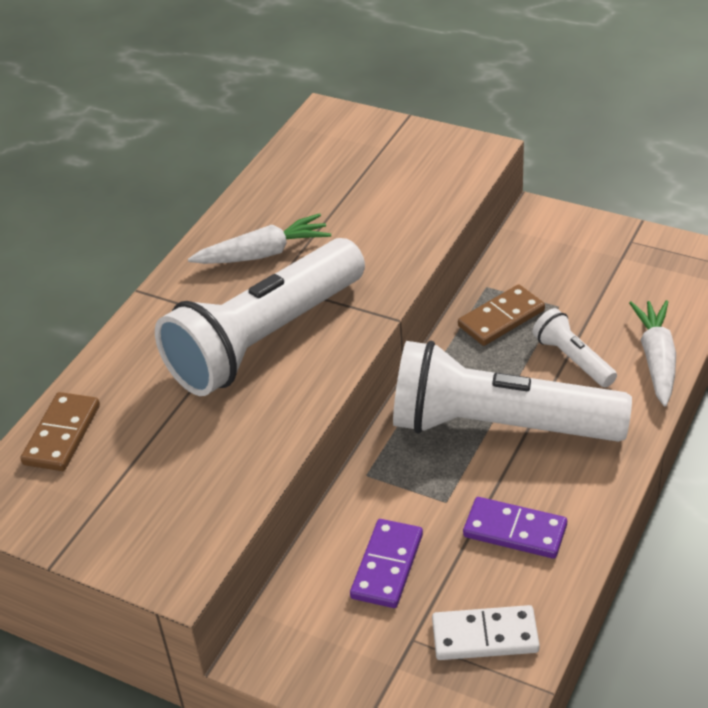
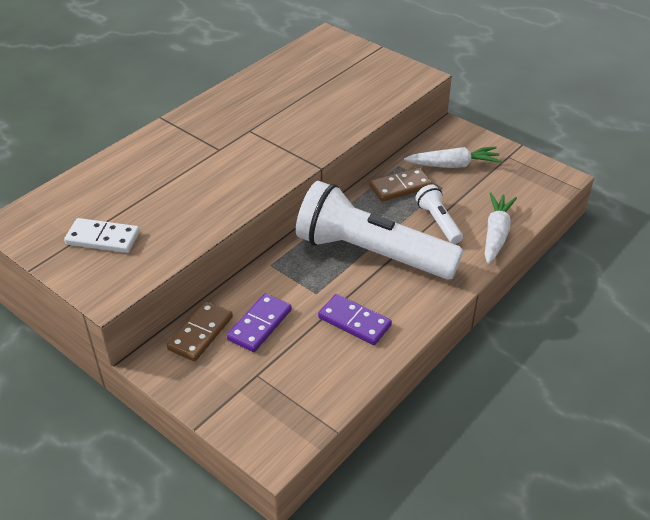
camera: 10 degrees right, 0 degrees up
brown domino [20,392,100,471] -> brown domino moved to [167,301,233,362]
white flashlight [155,238,365,396] -> none
white carrot [188,213,331,264] -> white carrot moved to [404,146,502,168]
white domino [432,605,540,660] -> white domino moved to [64,218,140,253]

